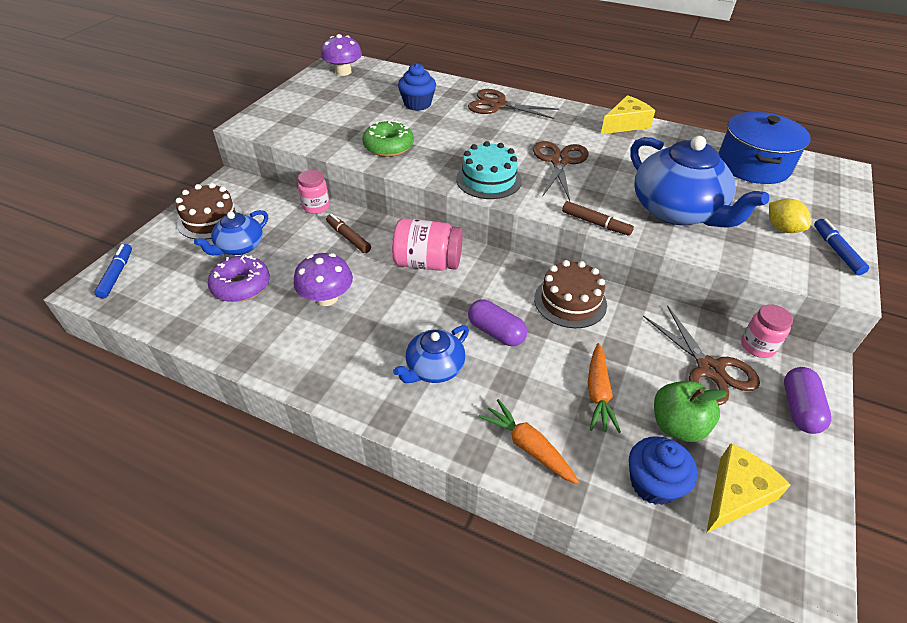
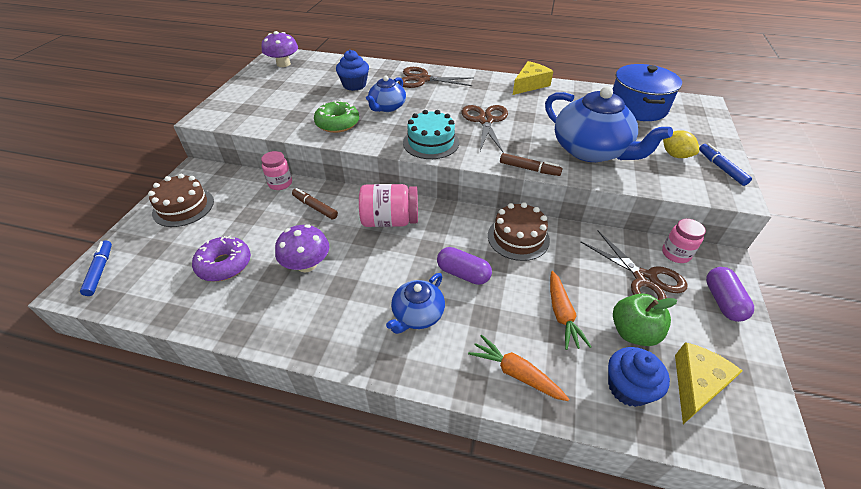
camera: 10 degrees left, 0 degrees up
blue teapot [194,210,268,255] -> blue teapot moved to [366,76,406,112]

